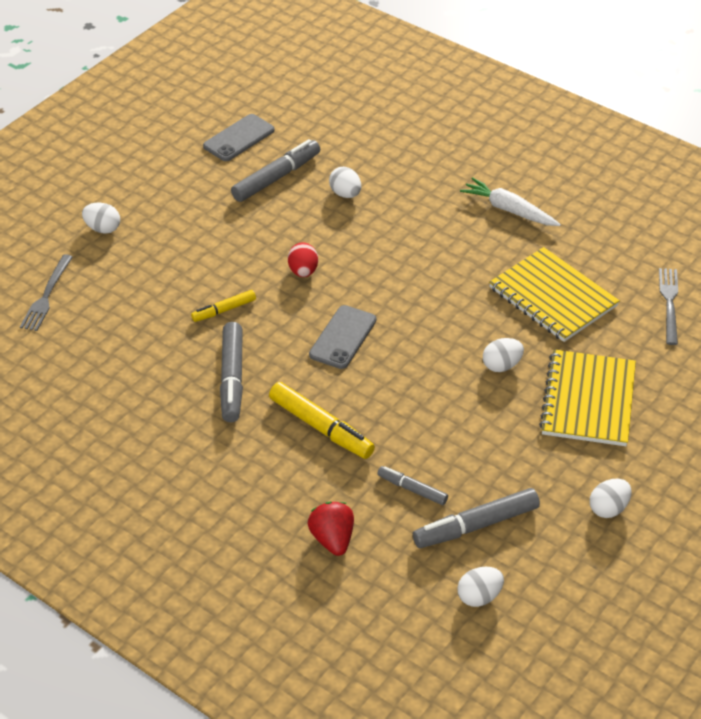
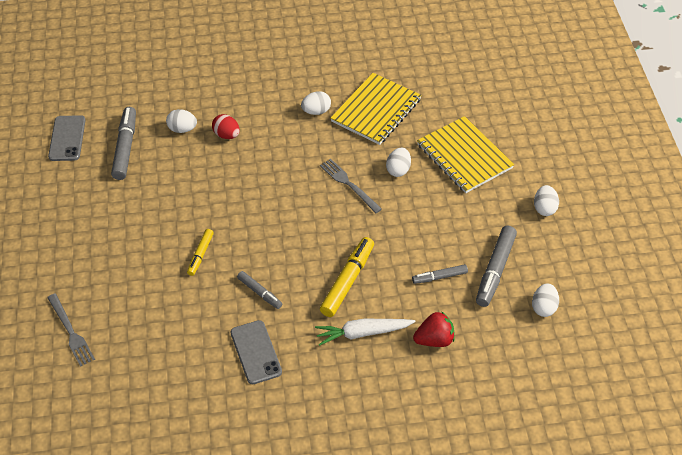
camera: 45 degrees left, 5 degrees up
white egg [82,203,120,234] -> white egg moved to [301,91,331,115]
grey marker [220,322,243,422] -> grey marker [237,271,282,309], size x0.58
yellow marker [269,382,375,459] -> yellow marker turned 60 degrees counterclockwise [320,237,374,317]
red egg [288,242,318,277] -> red egg moved to [212,114,240,139]
red strawberry [308,502,354,556] -> red strawberry turned 135 degrees clockwise [413,311,455,347]
grey phone [309,305,376,369] -> grey phone moved to [230,320,282,384]
white carrot [460,177,561,226] -> white carrot moved to [315,319,416,346]
yellow notebook [489,247,620,342] -> yellow notebook turned 60 degrees counterclockwise [331,73,421,145]
grey fork [659,268,678,345] -> grey fork moved to [320,159,382,213]

